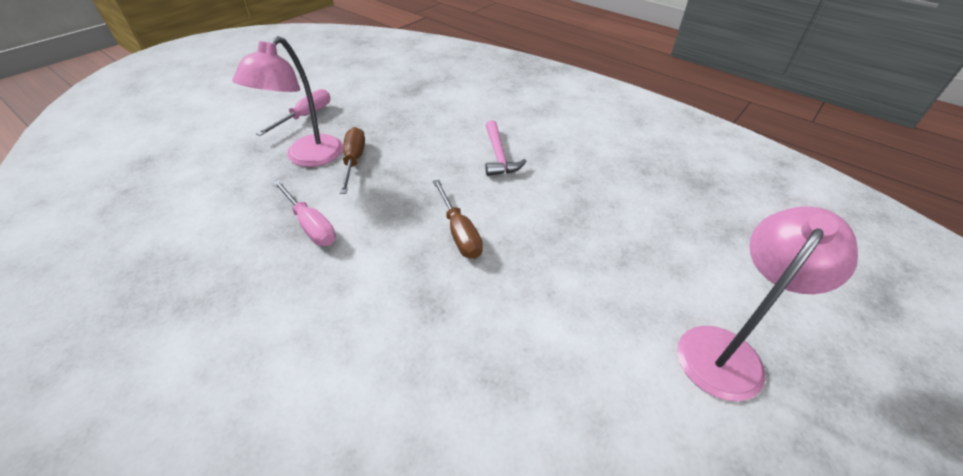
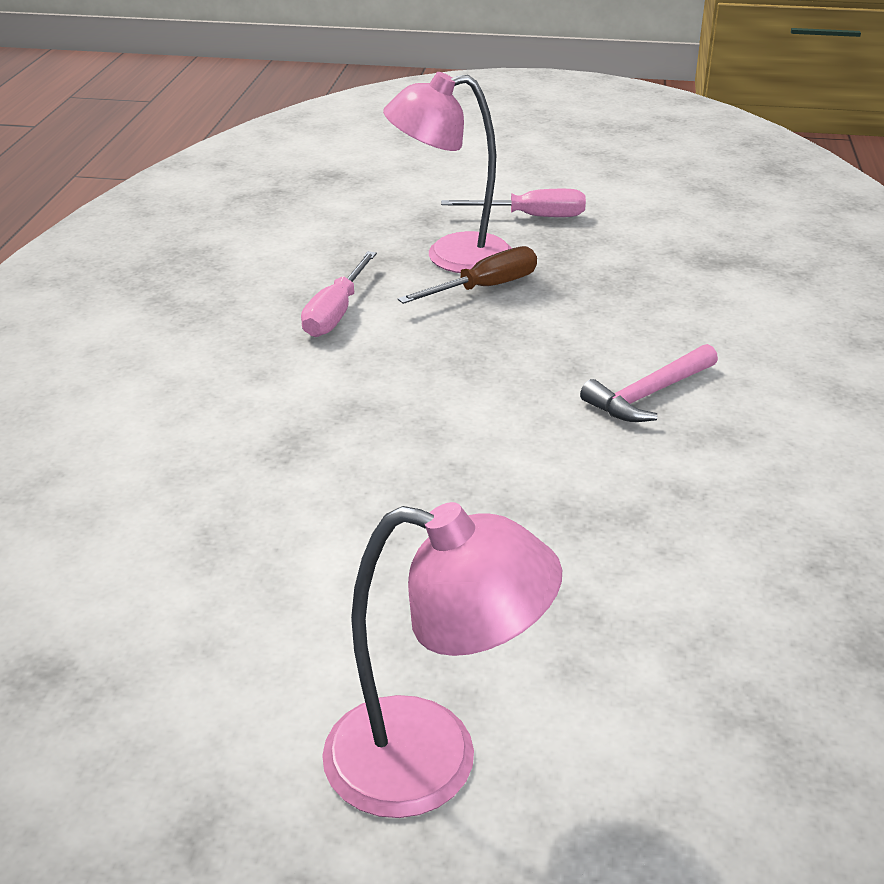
camera: 60 degrees right, 10 degrees down
brown screwdriver [433,179,483,259] -> none

